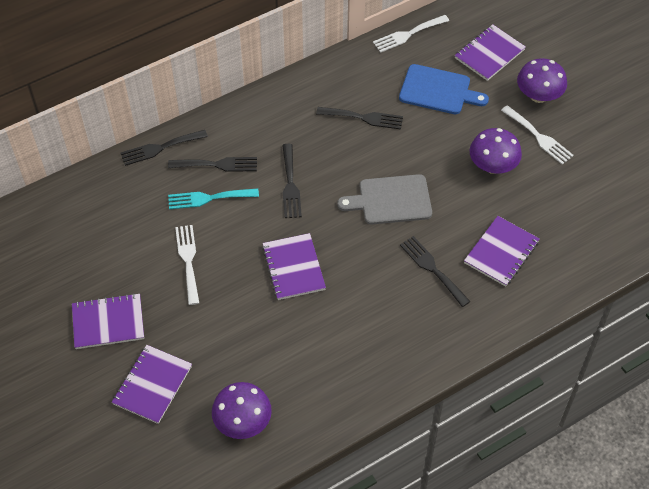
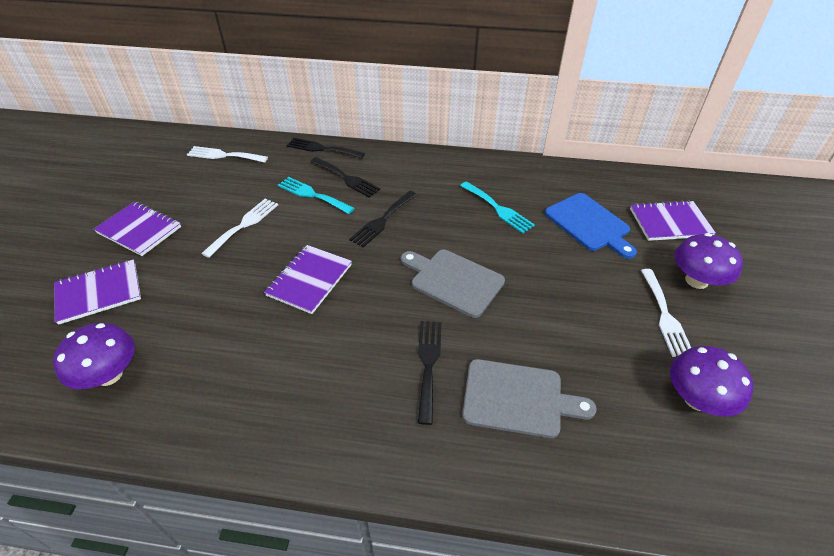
camera: 40 degrees right, 10 degrees down
black fork [316,107,403,130] -> turquoise fork [460,181,535,233]
white fork [373,15,449,53] -> white fork moved to [187,146,268,163]
purple notebook [464,216,540,287] -> grey cutting board [462,359,597,438]
purple mushroom [470,128,522,174] -> purple mushroom moved to [670,346,754,416]

